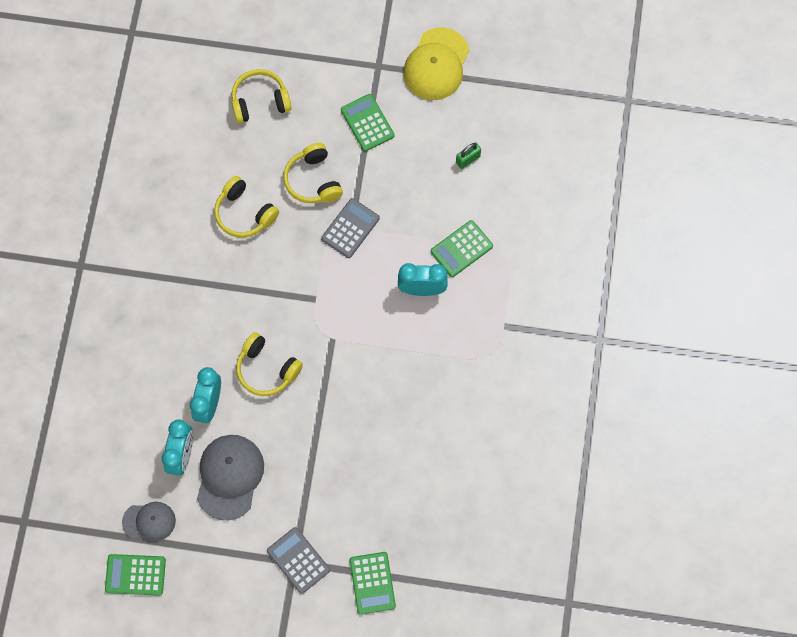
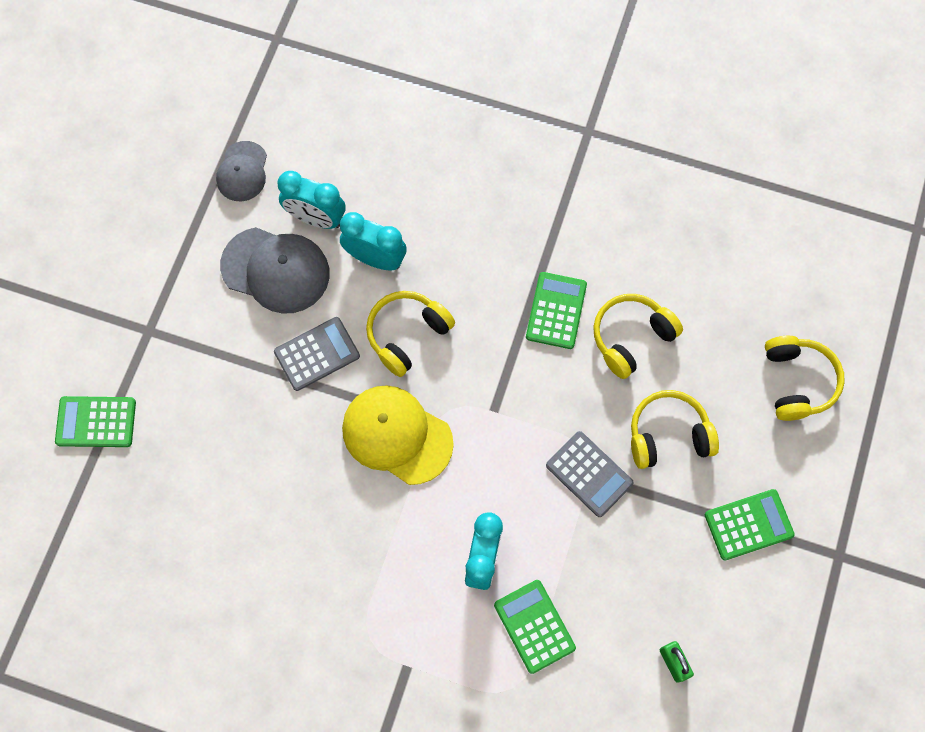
camera: 100 degrees right, 0 degrees up
green calculator [105,554,166,596] -> green calculator moved to [526,272,587,349]
grey calculator [267,527,330,594] -> grey calculator moved to [274,317,360,391]
yellow cap [403,27,469,100] -> yellow cap moved to [342,385,454,485]

